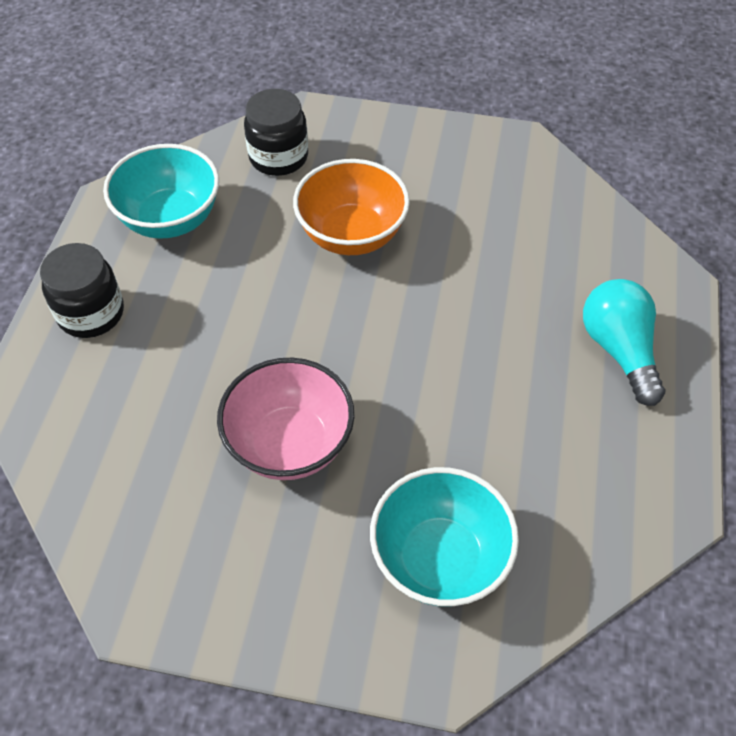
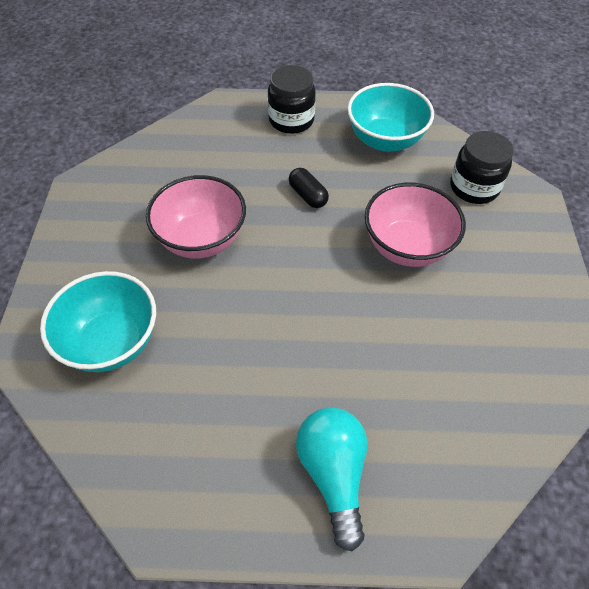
camera: 80 degrees right, 0 degrees up
orange bowl [293,159,410,255] -> pink bowl [365,183,466,267]
turquoise light bulb [583,279,665,406] -> turquoise light bulb turned 75 degrees counterclockwise [296,407,367,551]
none -> black capsule [289,168,329,208]

